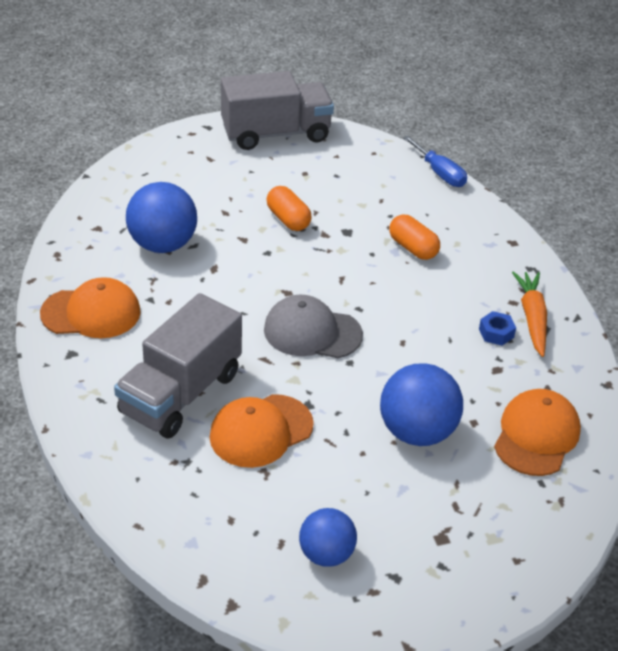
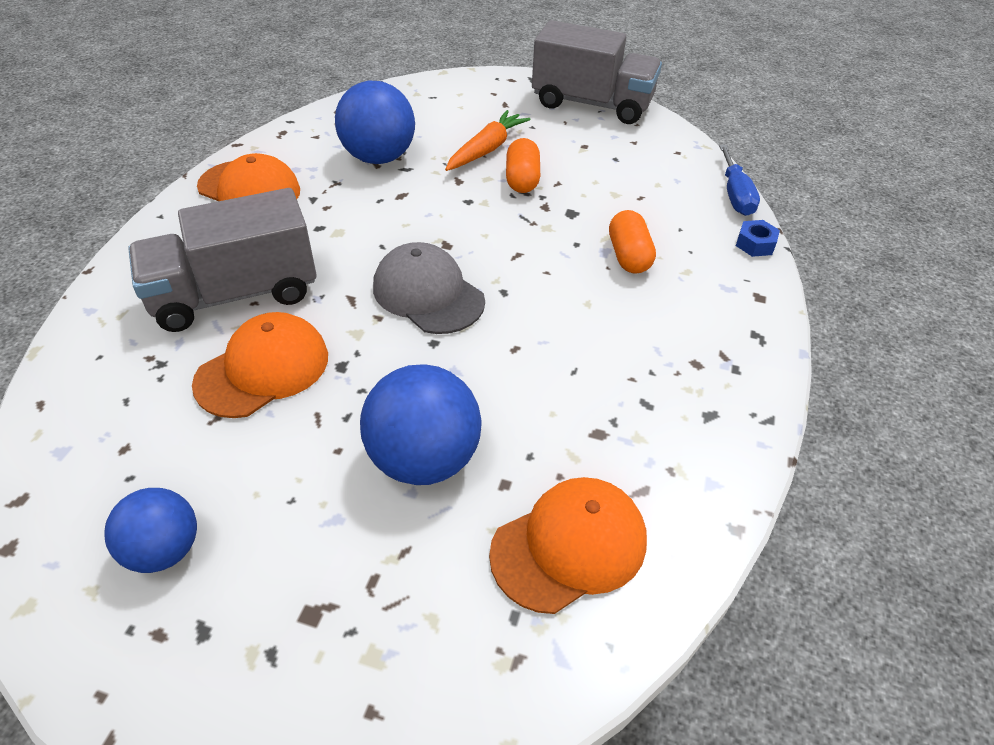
camera: 35 degrees right, 5 degrees up
orange cap [209,394,314,468] -> orange cap turned 135 degrees clockwise [192,312,328,418]
blue nut [479,311,516,346] -> blue nut moved to [736,220,780,257]
orange carrot [512,271,547,357] -> orange carrot moved to [445,110,531,171]

